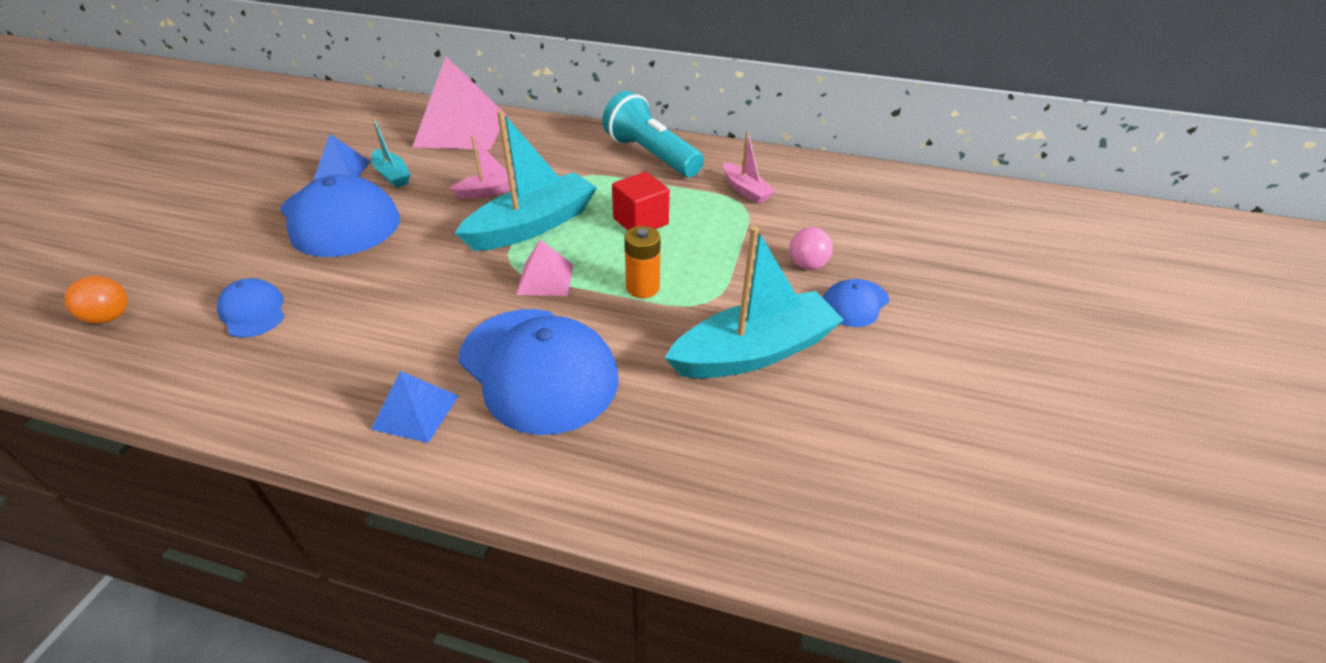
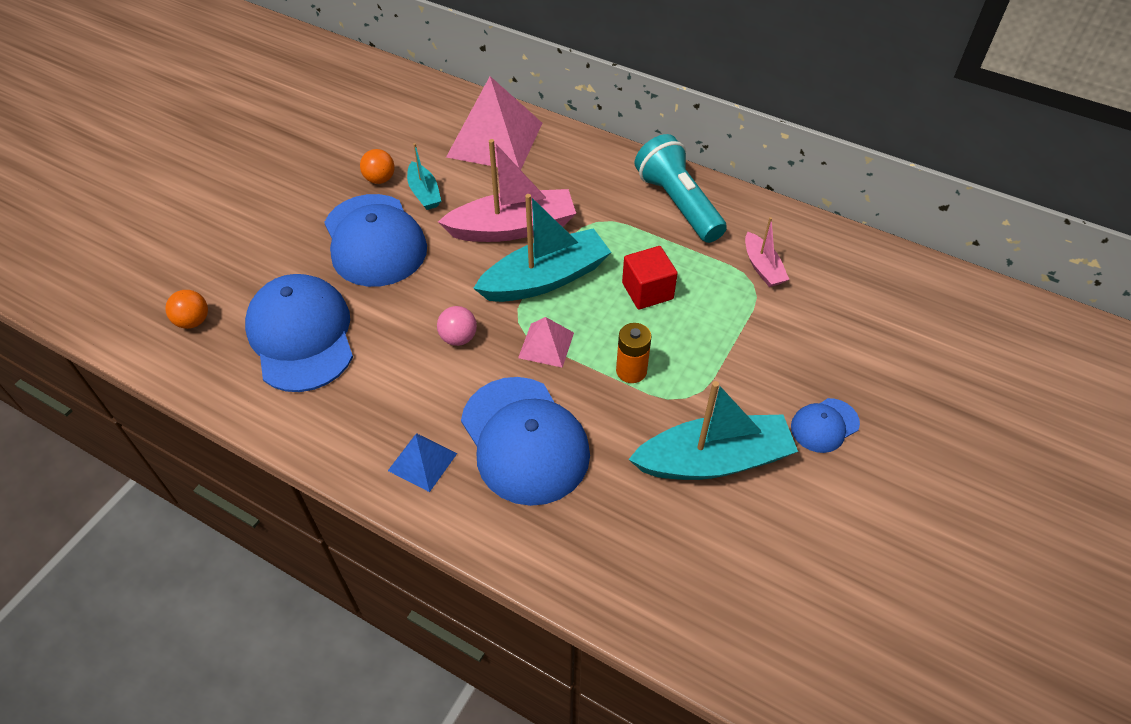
camera: 15 degrees right, 10 degrees up
blue cap [217,278,285,338] -> blue cap [245,274,353,392], size x2.07
blue pyramid [313,134,371,180] -> orange ball [360,149,394,184]
pink boat [449,136,516,199] -> pink boat [438,139,576,242], size x1.91
pink ball [789,227,833,270] -> pink ball moved to [437,306,477,346]

